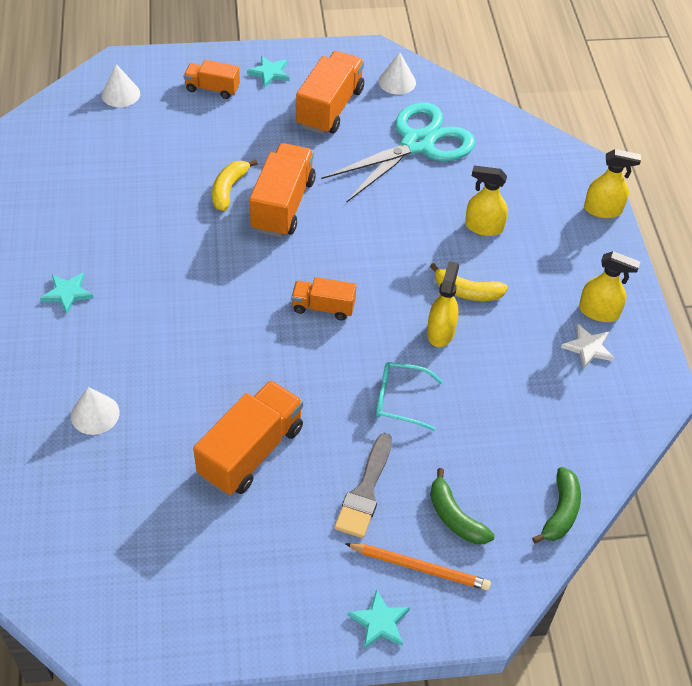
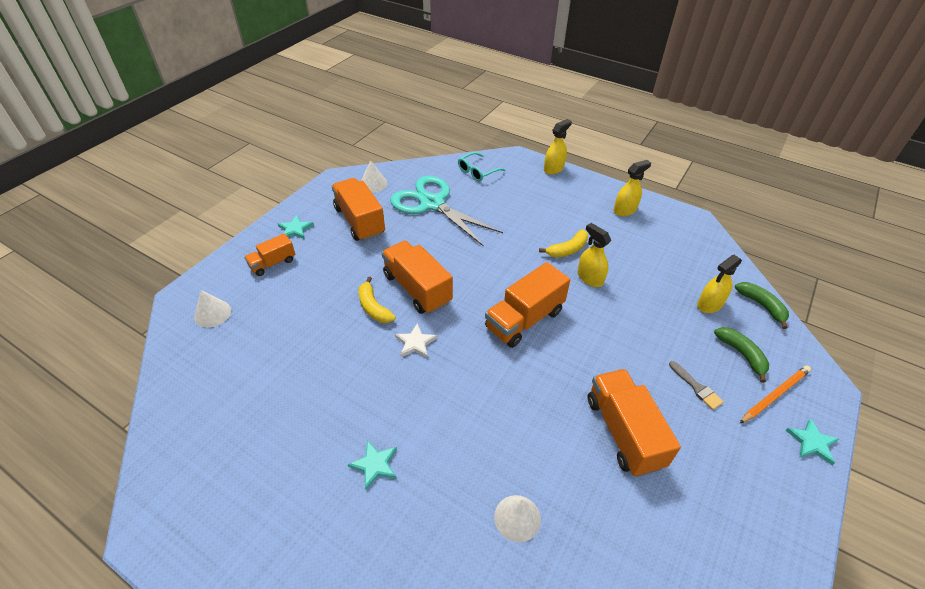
camera: 50 degrees left, 5 degrees down
orange truck [291,277,356,320] -> orange truck [485,262,570,348], size x1.74
turquoise scissors [321,102,475,203] -> turquoise scissors turned 45 degrees counterclockwise [390,176,503,247]
grey brush [334,433,392,538] -> grey brush [669,361,724,410], size x0.65
turquoise glasses [376,362,443,431] -> turquoise glasses moved to [458,152,506,182]
green banana [430,468,495,544] -> green banana turned 120 degrees counterclockwise [714,327,769,383]
yellow spray bottle [465,166,508,236] -> yellow spray bottle moved to [697,255,742,313]
white star [561,324,614,369] -> white star moved to [395,323,437,358]

